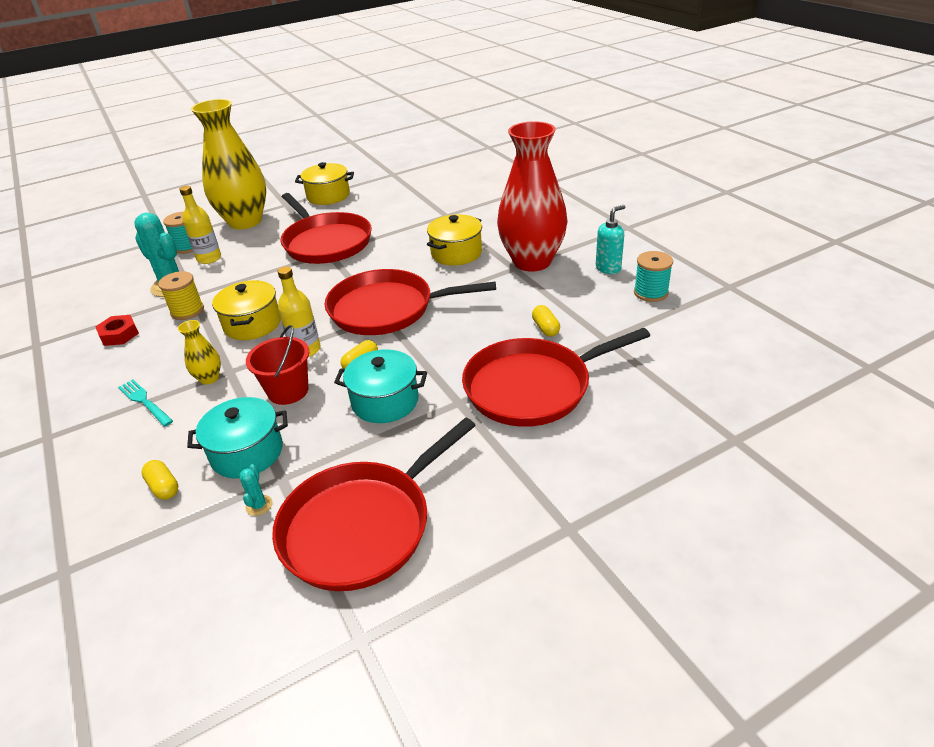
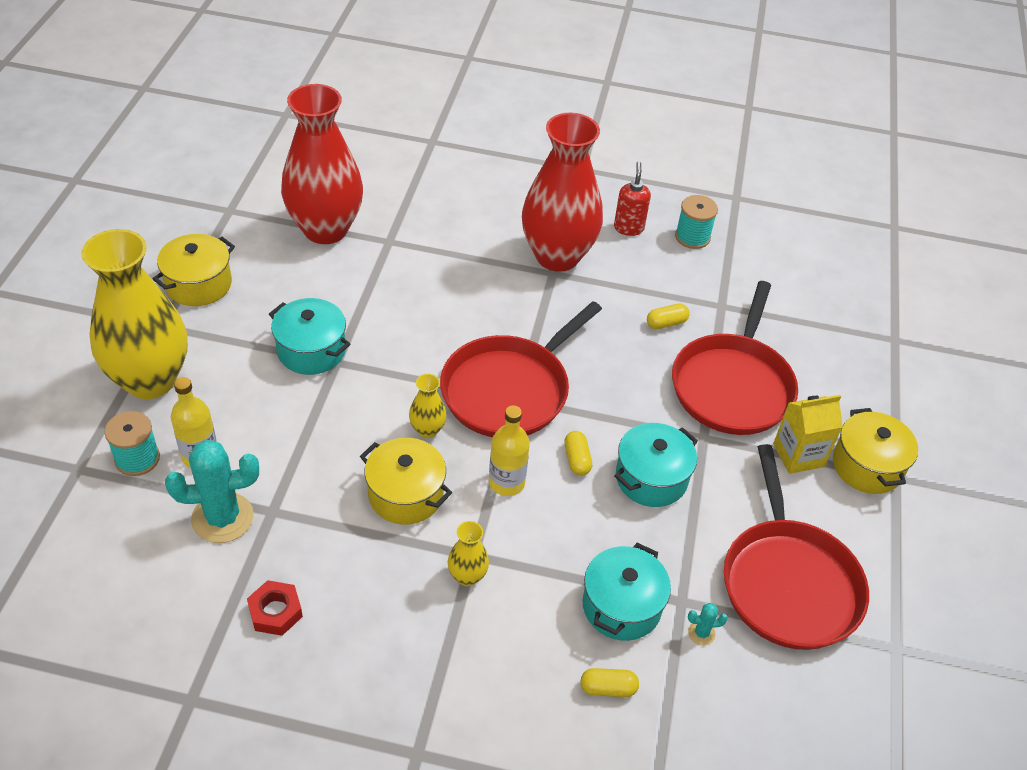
camera: 55 degrees left, 10 degrees up
turquoise fork [118,379,173,427] -> none
yellow spool [158,271,204,320] -> none
turquoise cactus [239,464,273,516] -> turquoise cactus turned 45 degrees counterclockwise [688,603,728,645]
red bucket [246,325,309,405] -> none
red pan [280,193,372,264] -> turquoise pot [269,298,351,375]
yellow pot [427,214,482,265] -> yellow pot moved to [833,408,918,494]
yellow capsule [532,305,560,337] -> yellow capsule turned 45 degrees counterclockwise [647,304,690,329]
turquoise soap dispenser [596,205,625,274] -> red soap dispenser [614,162,651,236]
none -> red vase [281,84,363,244]
none -> yellow vase [409,374,447,438]
none -> yellow carton [773,395,843,474]

